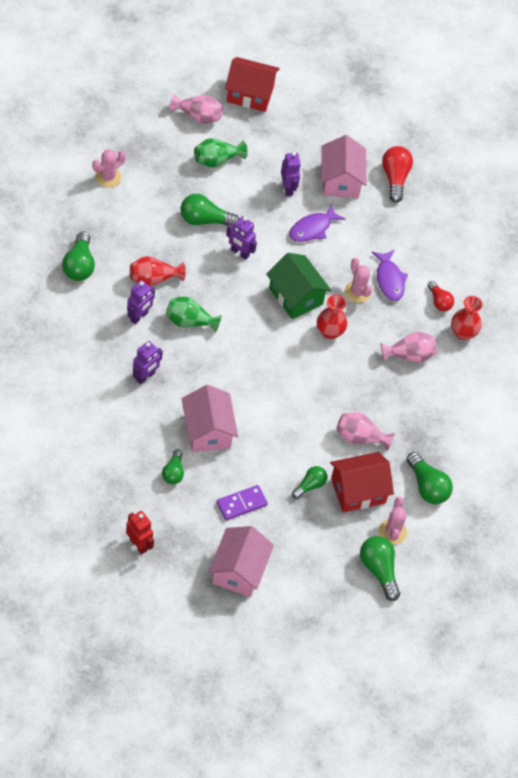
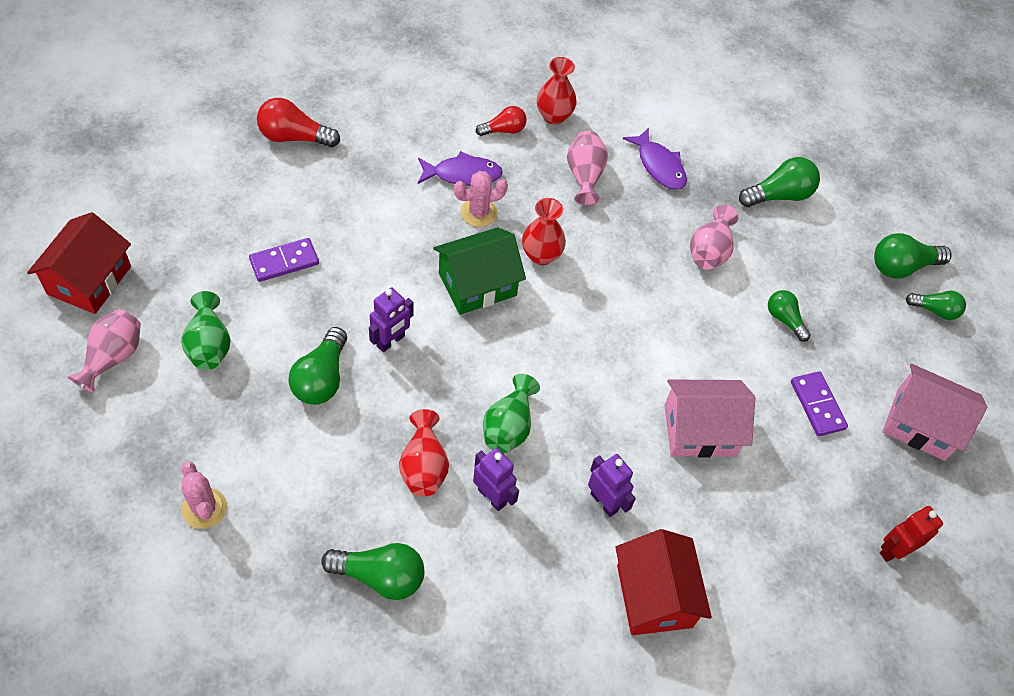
camera: 80 degrees left, 0 degrees up
green light bulb [162,449,184,484] -> green light bulb moved to [906,291,966,320]
purple robot [281,152,301,196] -> purple domino [249,238,319,282]
purple fish [289,204,345,242] -> purple fish moved to [623,128,687,190]
pink house [321,135,367,198] -> none
red house [330,452,394,512] -> red house moved to [615,529,712,635]
pink cactus [379,497,407,544] -> none

